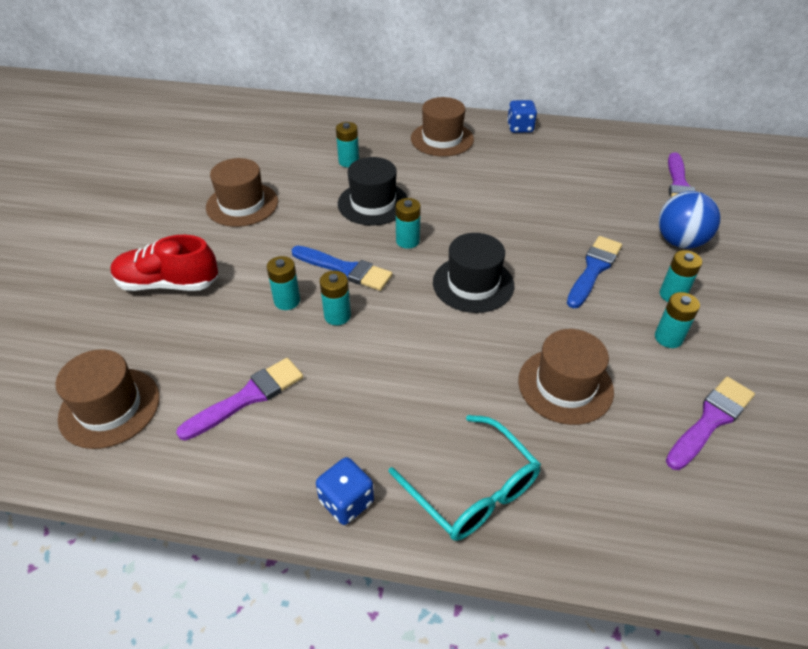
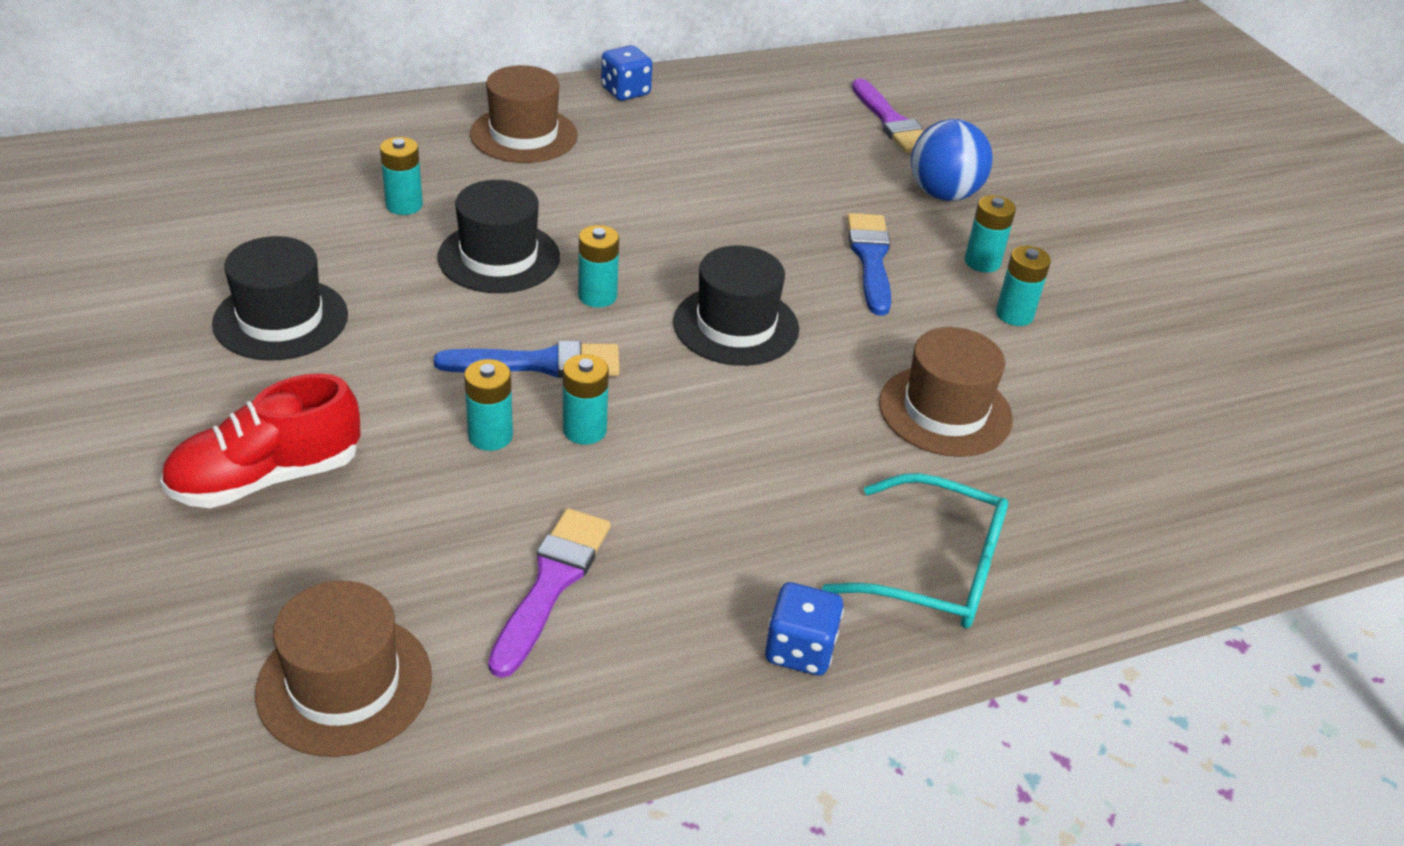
camera: 35 degrees left, 5 degrees down
brown hat [206,158,278,227] -> black hat [212,236,348,361]
purple brush [666,377,755,470] -> none

